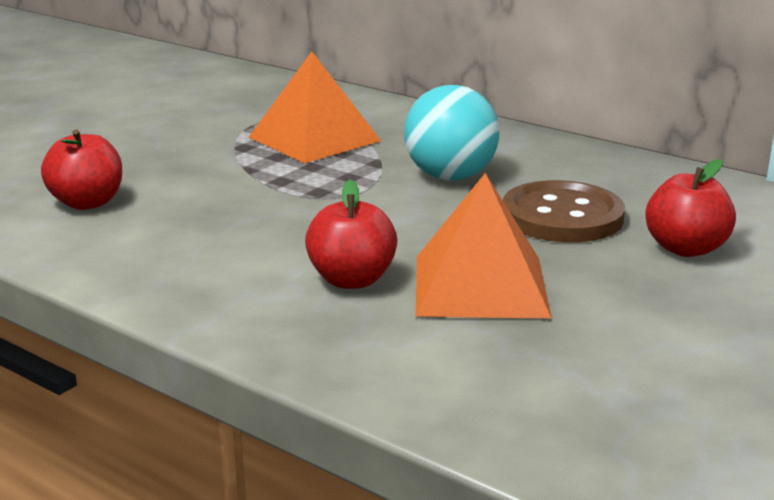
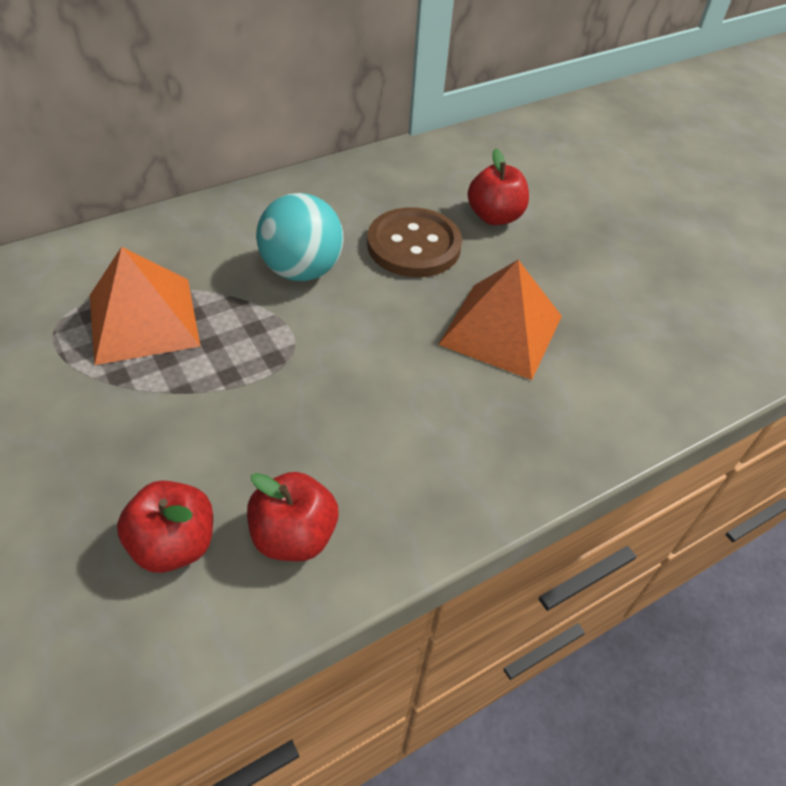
camera: 70 degrees left, 25 degrees up
red apple [305,179,397,289] -> red apple moved to [247,472,339,561]

